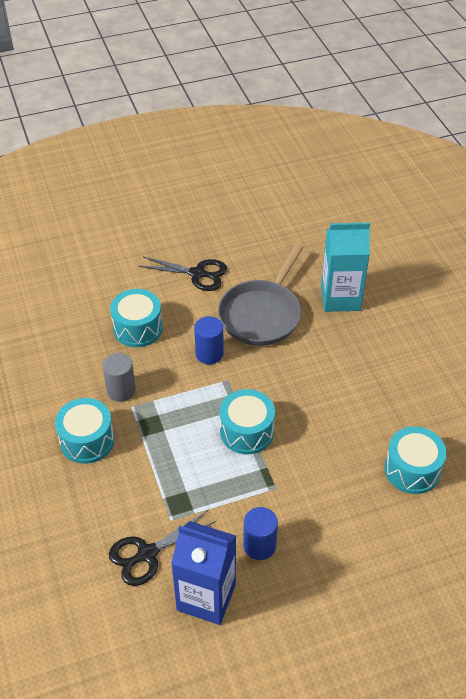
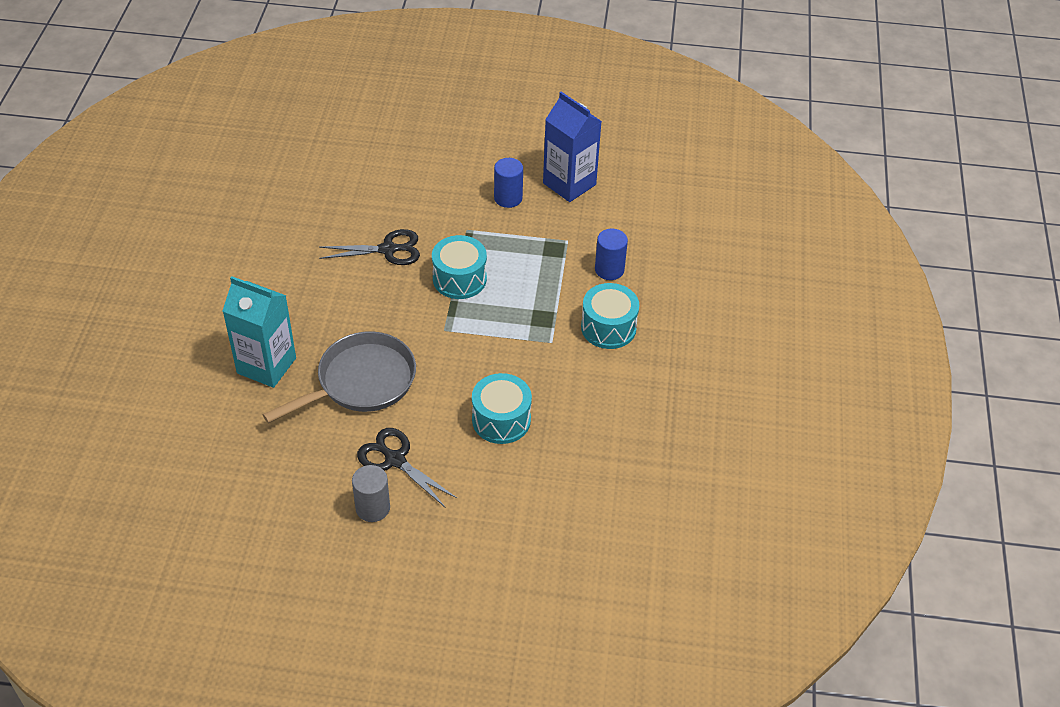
camera: 155 degrees left, 0 degrees up
grey cylinder [102,353,136,402] -> grey cylinder moved to [352,465,390,522]
black scissors [109,510,216,586] -> black scissors moved to [319,229,420,265]
blue cylinder [194,316,224,364] -> blue cylinder moved to [595,229,628,280]
turquoise drum [384,426,447,494] -> none

